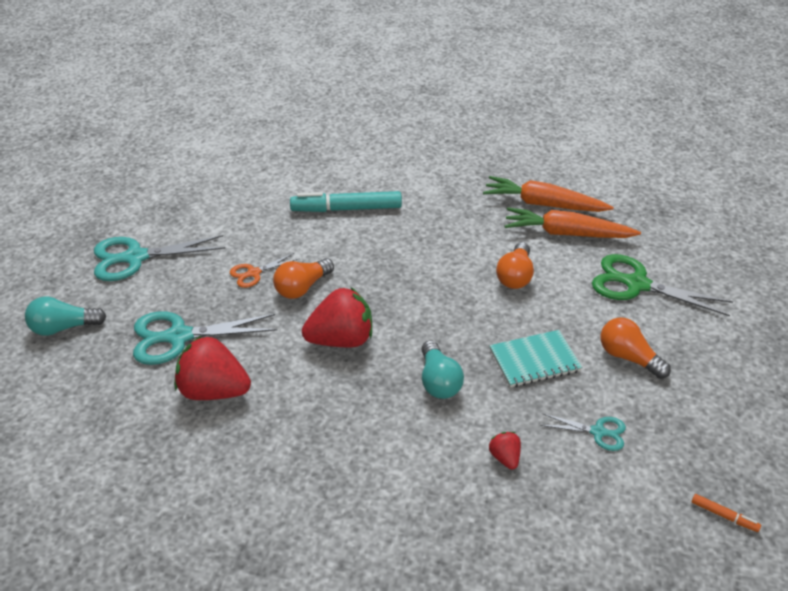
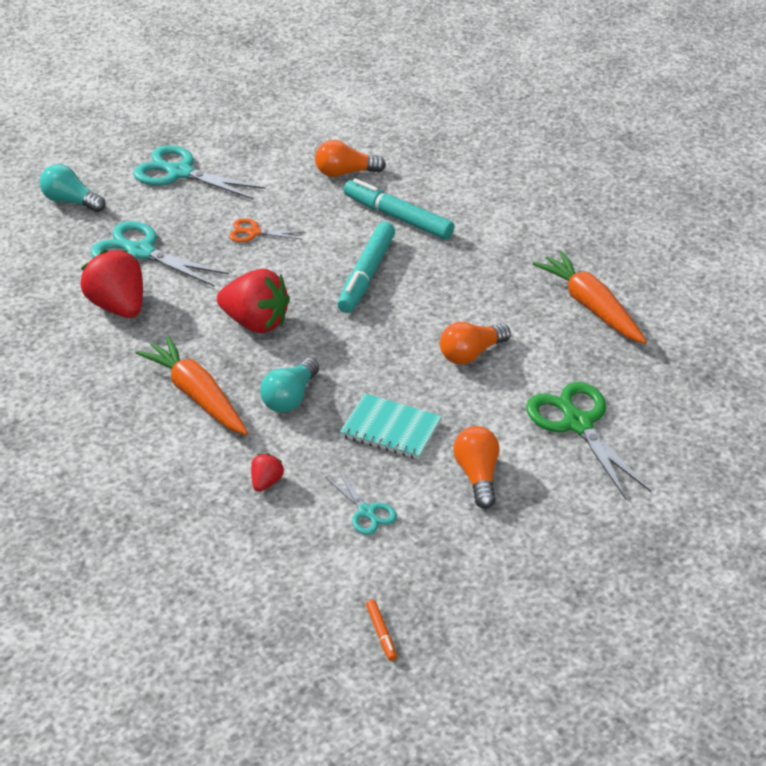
camera: 40 degrees right, 0 degrees up
orange light bulb [273,258,334,299] -> orange light bulb moved to [315,140,386,177]
orange carrot [505,208,641,238] -> orange carrot moved to [136,335,248,435]
none -> turquoise marker [337,222,395,313]

